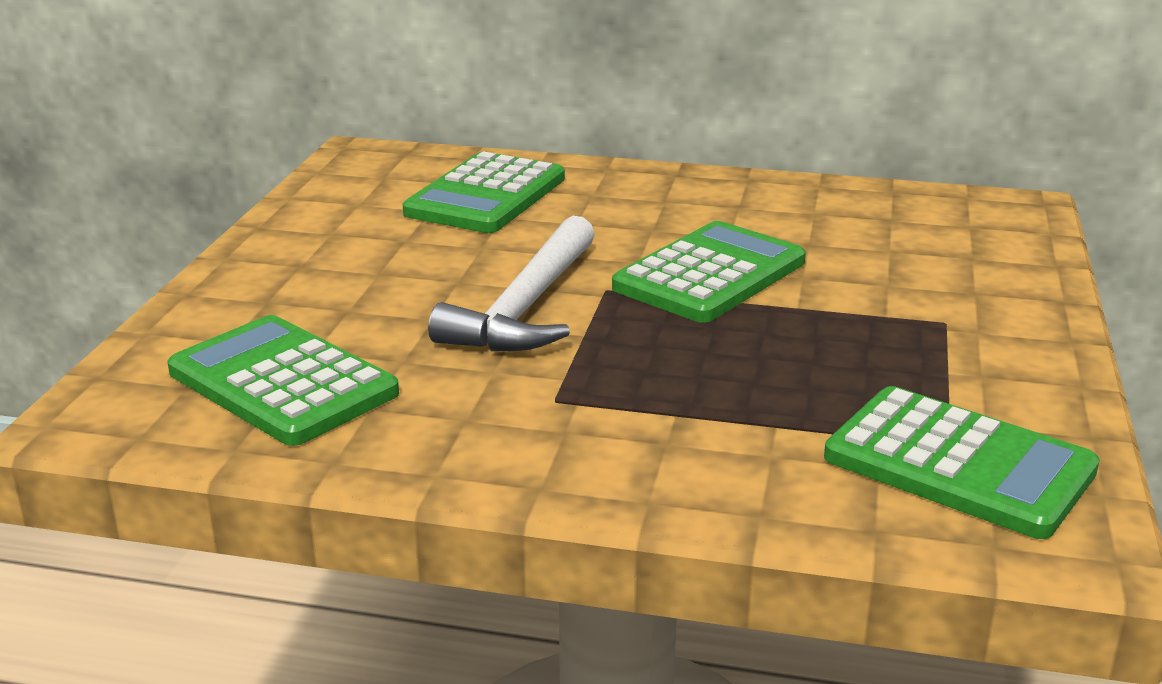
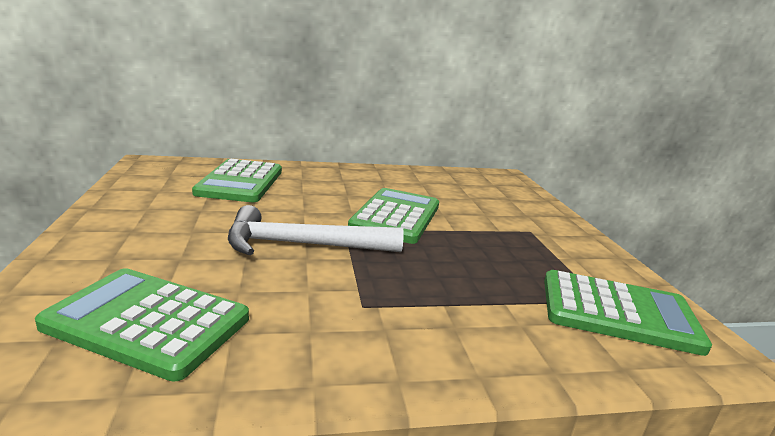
camera: 25 degrees left, 5 degrees down
white hammer [428,216,595,351] -> white hammer turned 90 degrees clockwise [228,205,404,255]

